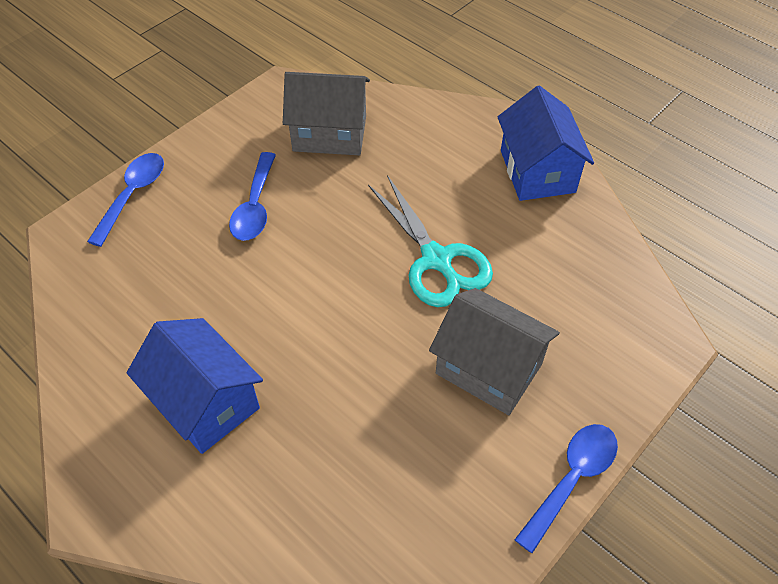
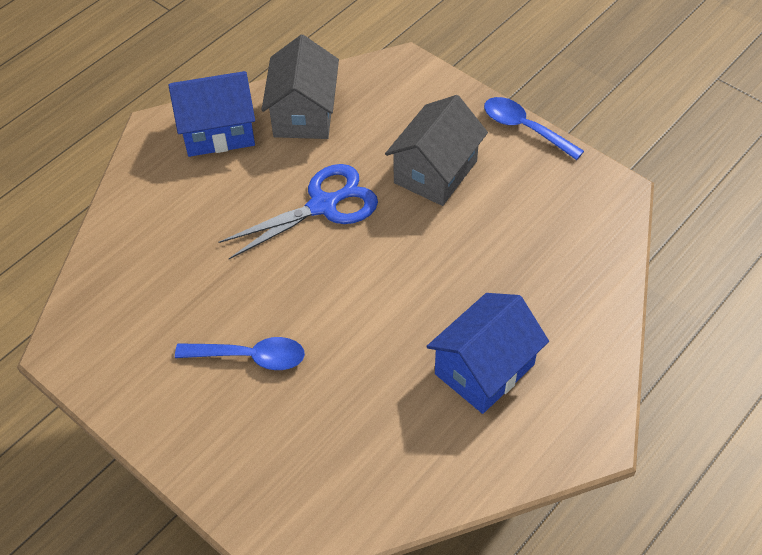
camera: 90 degrees left, 0 degrees up
blue spoon [87,153,164,247] -> none
grey house [283,72,370,155] -> grey house moved to [261,35,339,139]
turquoise scissors [368,175,493,307] -> blue scissors [218,164,378,259]

